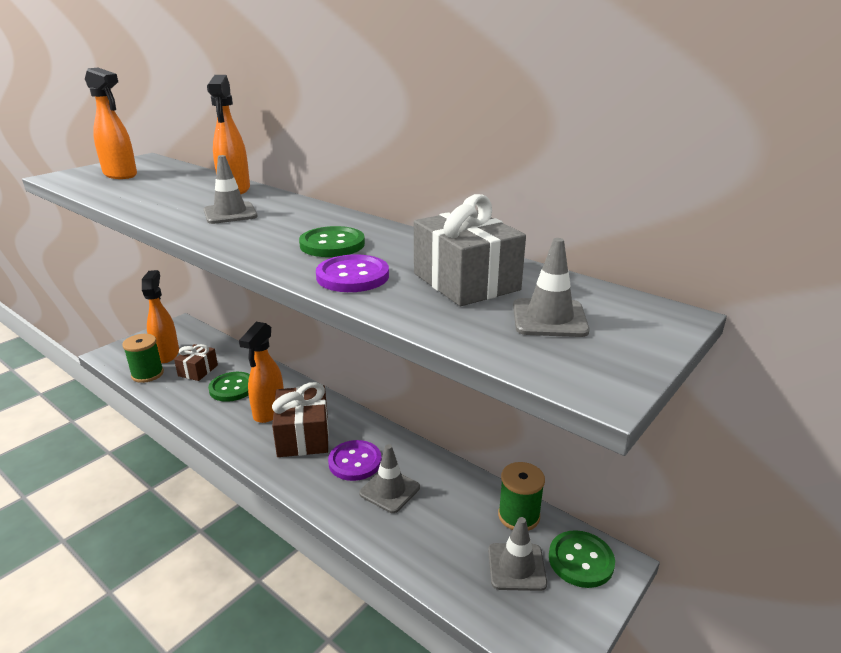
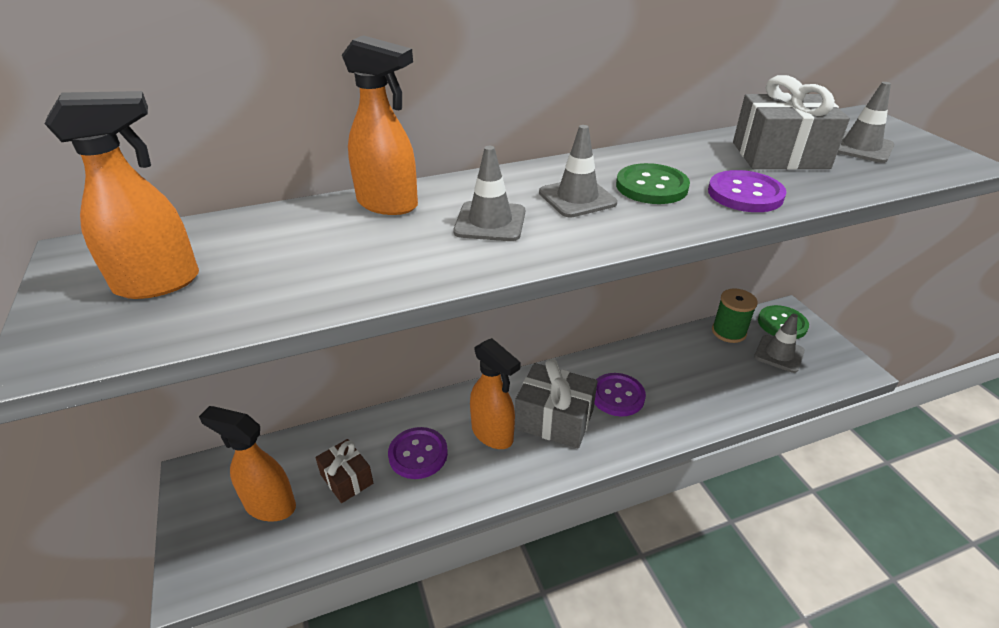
camera: 60 degrees left, 10 degrees up
green spool [122,334,164,383] -> none
green button [208,372,250,402] -> purple button [388,427,448,479]
brown gift [272,382,329,457] -> grey gift [515,358,597,448]
grey traffic cone [359,444,420,513] -> grey traffic cone moved to [539,125,617,218]

